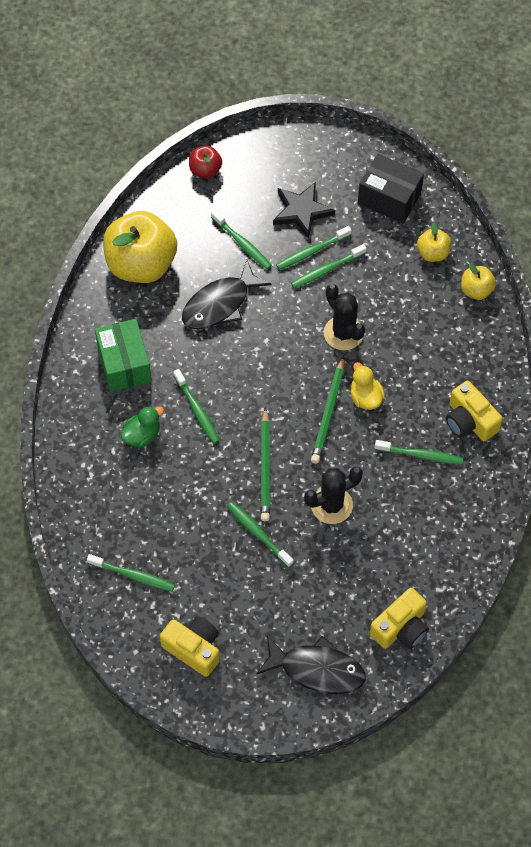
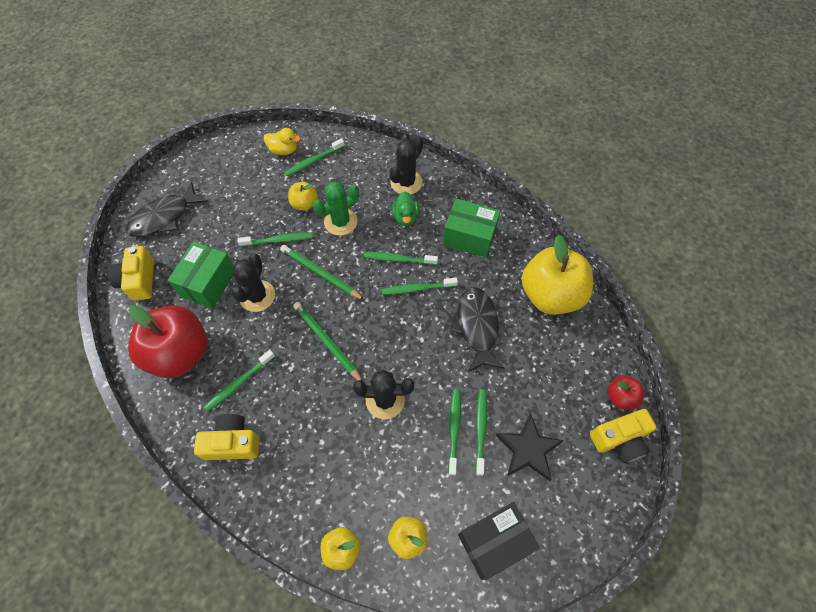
camera: 125 degrees right, 0 degrees up
yellow camera [160,616,220,677] -> yellow camera moved to [590,409,656,463]
green toothbrush [211,209,272,269] -> green toothbrush moved to [381,278,458,295]
yellow duck [350,362,385,410] -> yellow duck moved to [264,128,301,155]
none -> red apple [128,305,208,378]
none -> green box [167,242,233,309]
none -> yellow apple [288,182,318,211]
none -> green cactus [313,181,359,236]
none -> black cactus [389,135,423,195]

